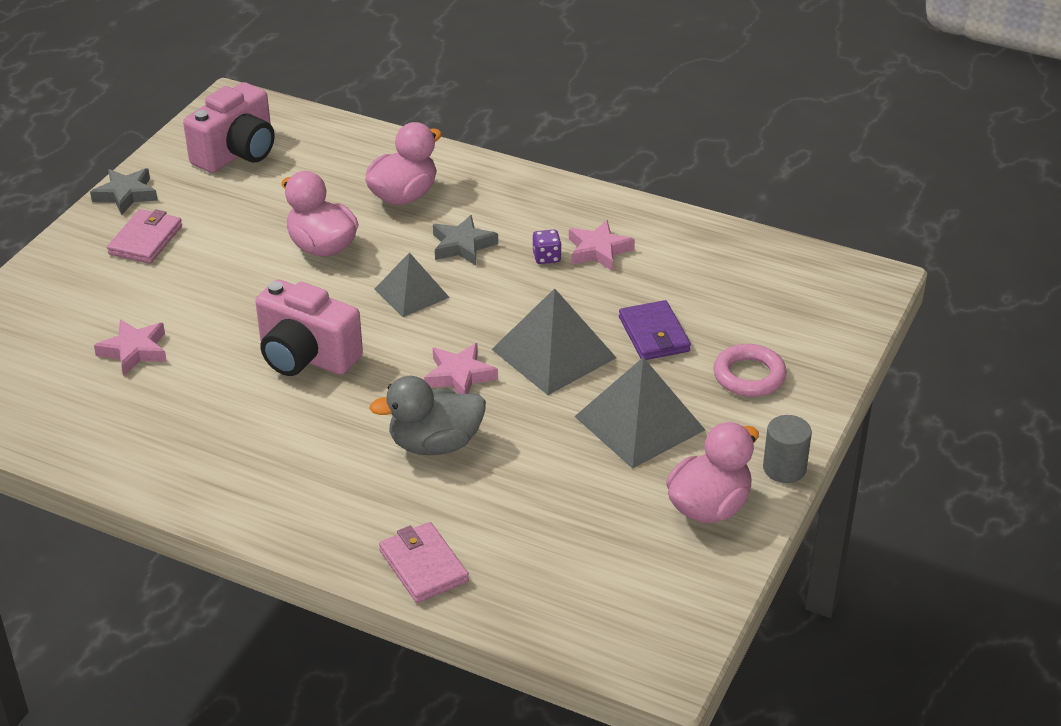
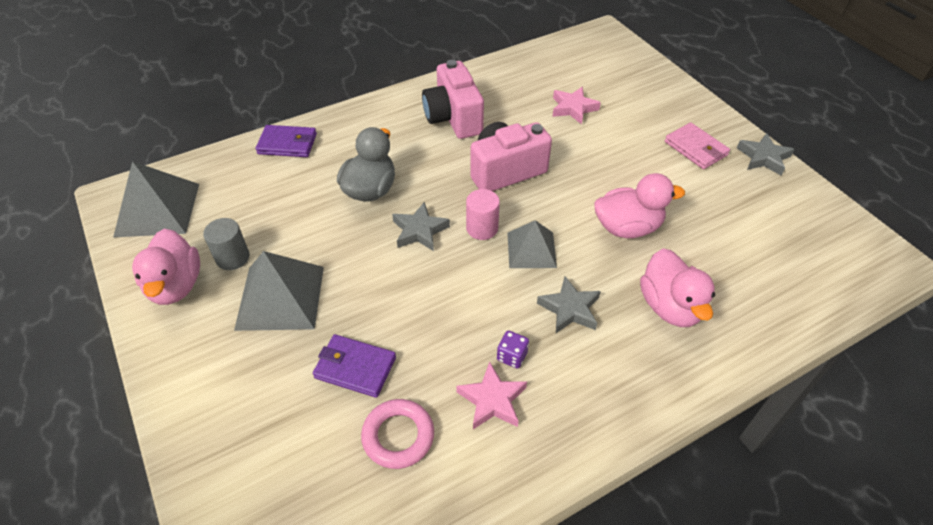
camera: 125 degrees right, 10 degrees up
pink camera [183,82,275,173] -> pink camera moved to [422,60,484,139]
pink wallet [379,522,469,603] -> purple wallet [256,125,317,157]
pink star [424,343,498,394] -> grey star [392,202,450,251]
grey pyramid [491,288,616,395] -> grey pyramid moved to [113,161,199,237]
pink ring [713,344,787,397] -> pink ring moved to [361,399,434,469]
grey cylinder [763,415,812,483] -> grey cylinder moved to [203,218,249,270]
none -> pink cylinder [466,189,500,240]

